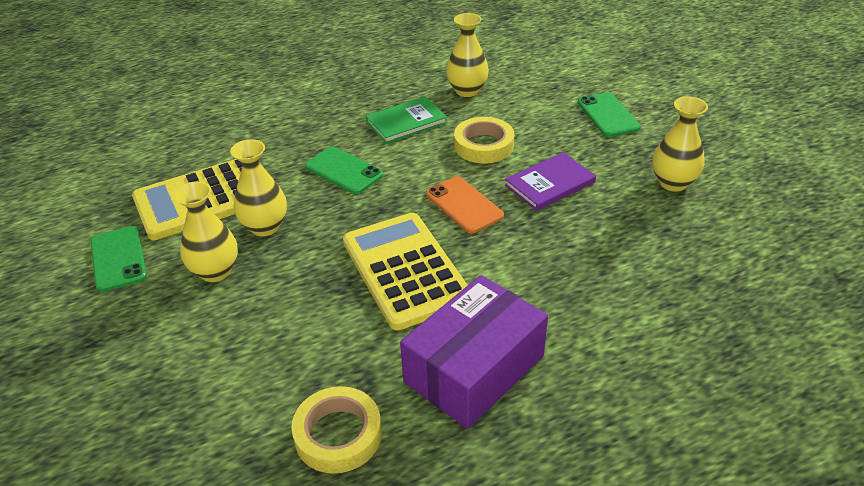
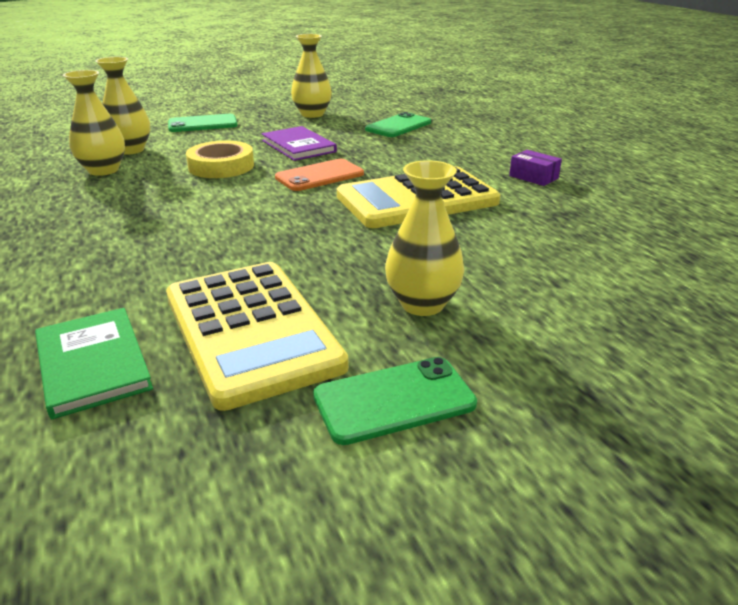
camera: 90 degrees left, 10 degrees down
yellow vase [230,139,287,236] -> yellow vase moved to [96,57,150,155]
yellow tape [292,386,382,474] -> none
green phone [305,147,383,194] -> green phone moved to [365,112,431,137]
green book [366,96,447,144] -> green book moved to [35,308,153,419]
purple box [400,275,548,429] -> purple box [509,150,562,186], size x0.40

